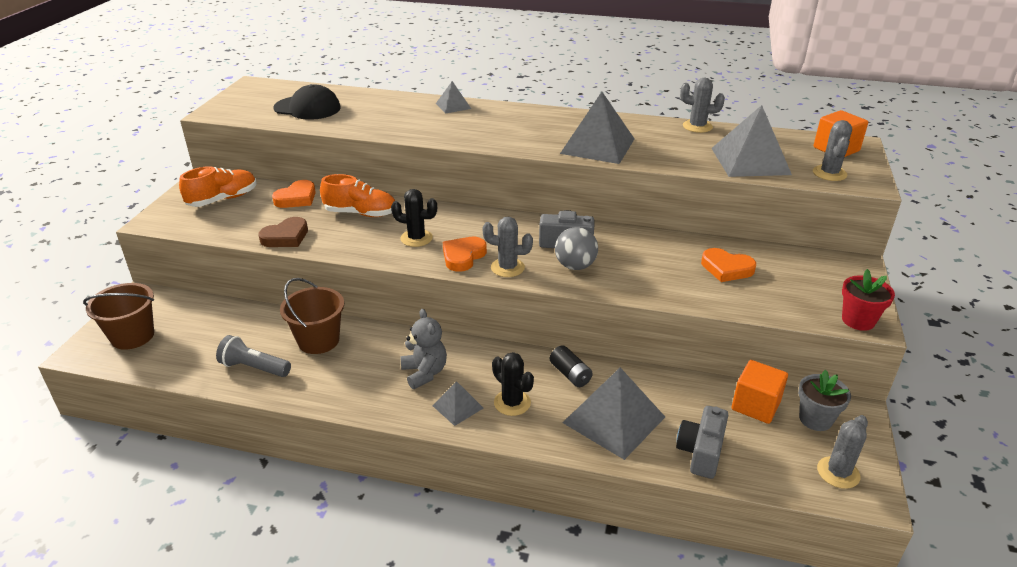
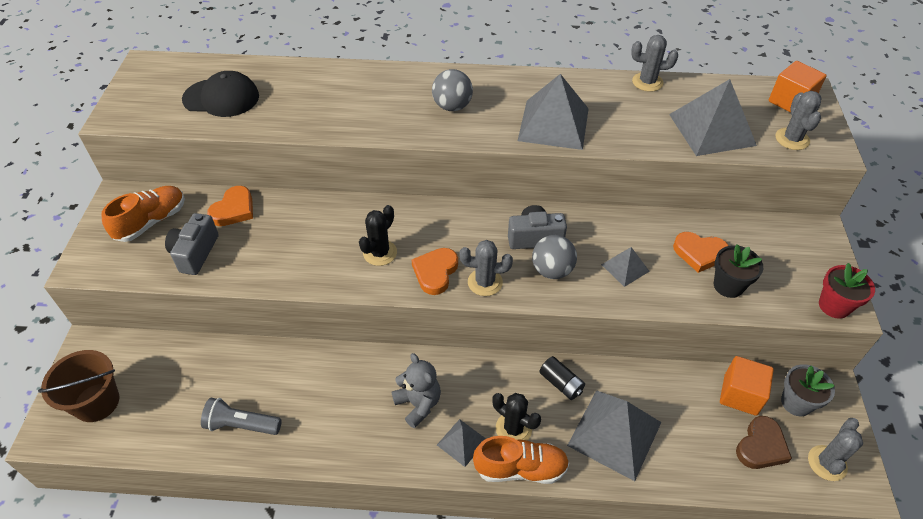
camera: 10 degrees left, 15 degrees up
brown heart [258,217,308,247] -> brown heart moved to [736,416,792,469]
brown bucket [280,278,344,354] -> none
orange shoe [320,174,395,217] -> orange shoe moved to [473,436,570,484]
black cactus [391,189,437,247] -> black cactus turned 60 degrees counterclockwise [359,205,397,266]
grey pyramid [436,81,471,114] -> grey pyramid moved to [601,247,650,287]
grey camera [676,406,728,479] -> grey camera moved to [165,213,219,275]
none -> grey ball [432,69,473,111]
none -> black flower pot [714,244,763,298]

